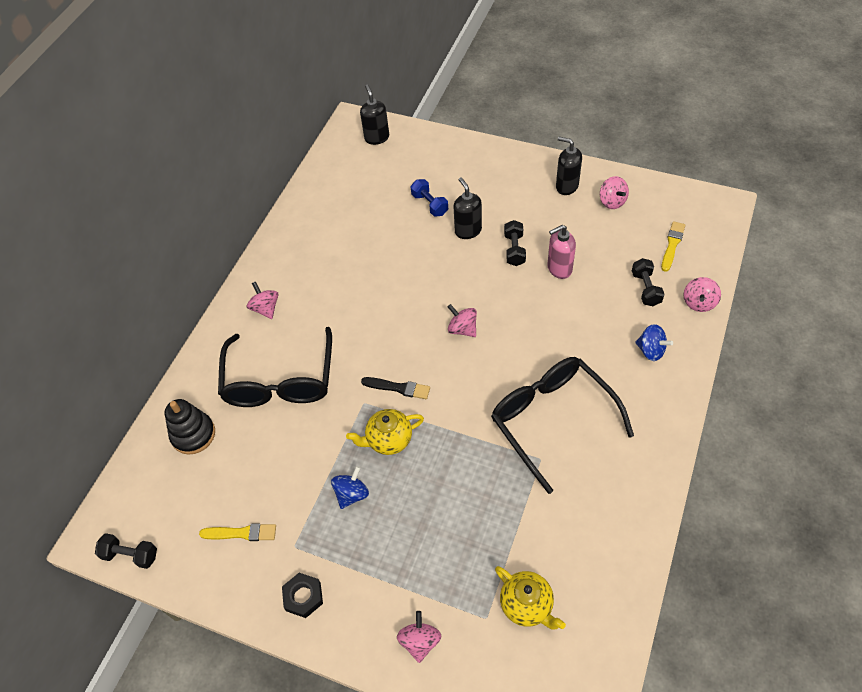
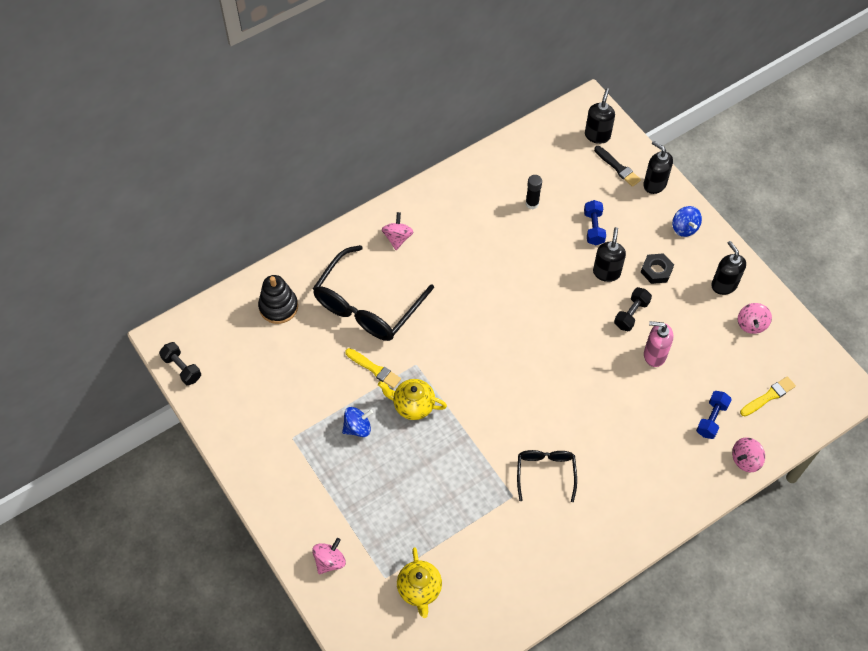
camera: 30 degrees right, 5 degrees up
yellow brush [199,523,276,541] -> yellow brush moved to [345,348,401,388]
black nut [282,573,323,618] -> black nut moved to [641,253,674,284]
black brush [361,377,430,399] -> black brush moved to [594,146,641,187]
pink spinning top [448,304,477,337] -> none
black glasses [491,357,634,494] -> black glasses [517,450,577,502], size x0.55
black dumbbell [632,258,664,306] -> blue dumbbell [696,391,732,439]
blue spinning top [635,324,673,361] -> blue spinning top moved to [672,206,702,237]
none -> black glue stick [526,175,542,209]
none -> black soap dispenser [643,141,673,194]

